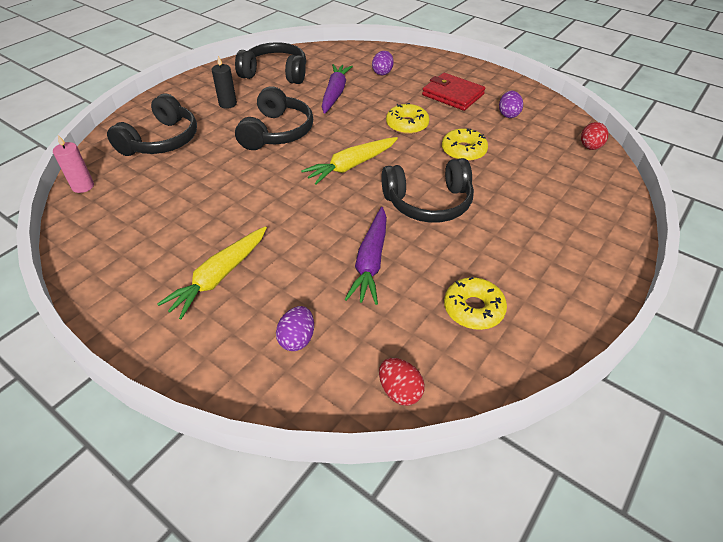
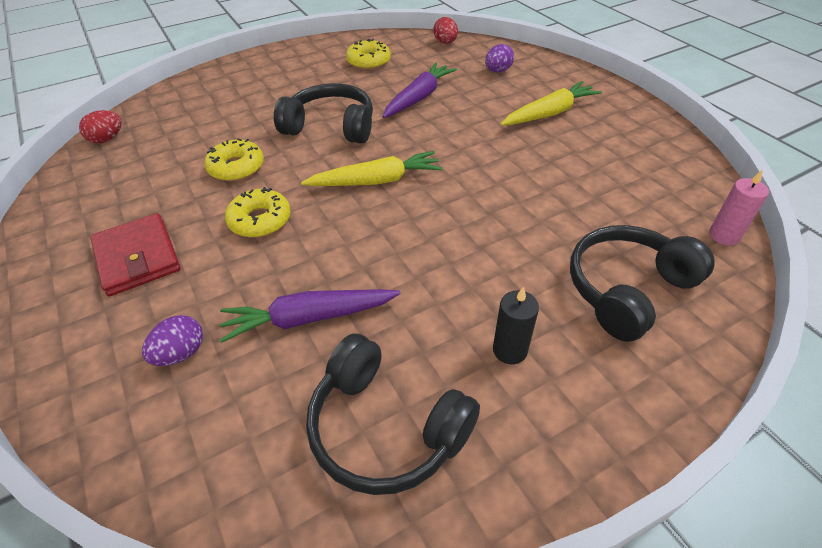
camera: 155 degrees left, 0 degrees up
black headphones [235,86,313,150] -> none
purple carrot [322,64,353,114] -> purple carrot turned 45 degrees clockwise [220,289,401,343]
purple egg [499,91,523,118] -> none

